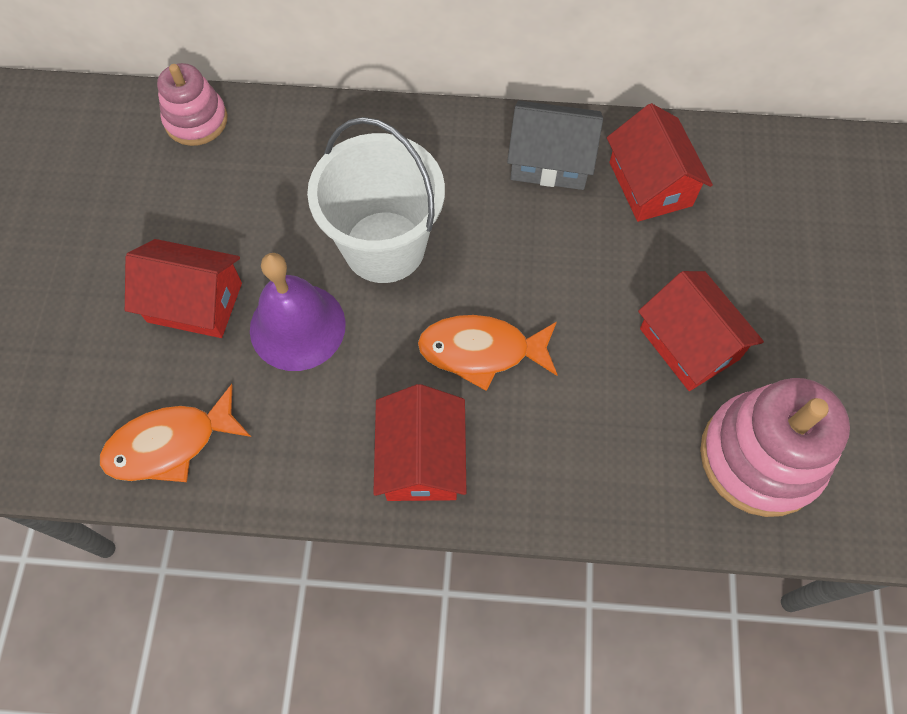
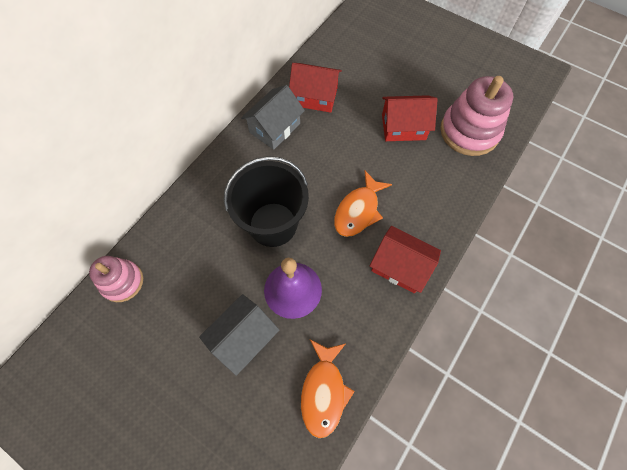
camera: 60 degrees left, 0 degrees up
red house [125,239,242,338] -> grey house [199,294,279,376]
white bucket [307,117,445,283] -> black bucket [223,156,309,247]

